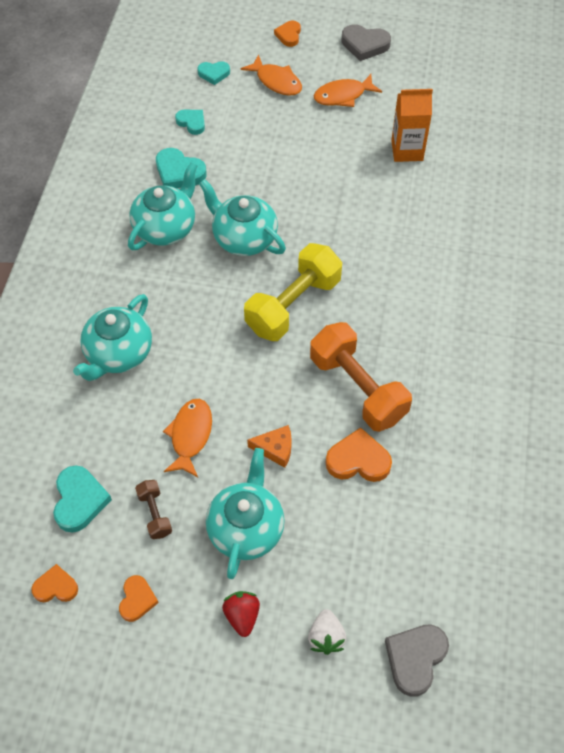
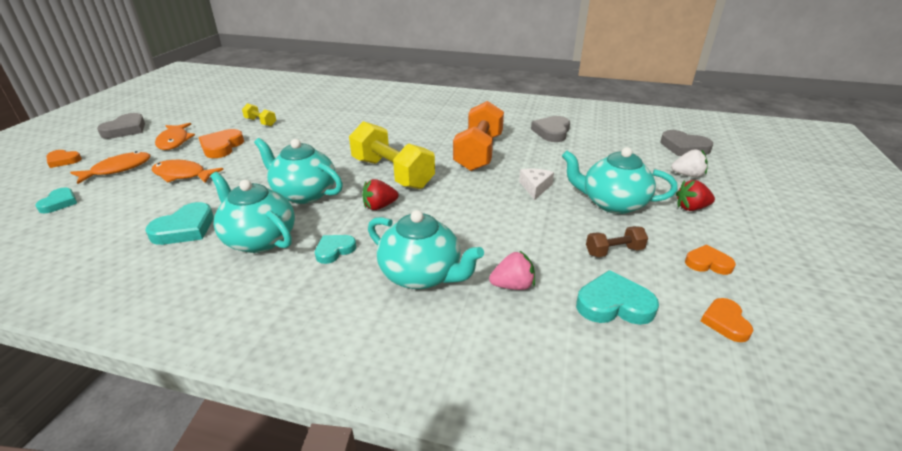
camera: 85 degrees left, 25 degrees down
orange fish [163,399,212,477] -> orange fish moved to [152,160,224,183]
turquoise heart [175,110,205,135] -> turquoise heart moved to [315,235,356,264]
turquoise teapot [199,179,286,256] -> turquoise teapot turned 75 degrees clockwise [254,138,343,204]
orange cheese [247,425,292,468] -> white cheese [519,169,554,200]
orange dumbbell [310,322,412,432] -> orange dumbbell turned 45 degrees counterclockwise [453,101,504,171]
orange heart [326,427,392,482] -> orange heart moved to [199,129,244,158]
orange carton [391,89,433,162] -> yellow dumbbell [242,103,276,126]
none -> red strawberry [362,179,399,210]
none -> pink strawberry [489,251,535,290]
none -> grey heart [531,116,570,142]

